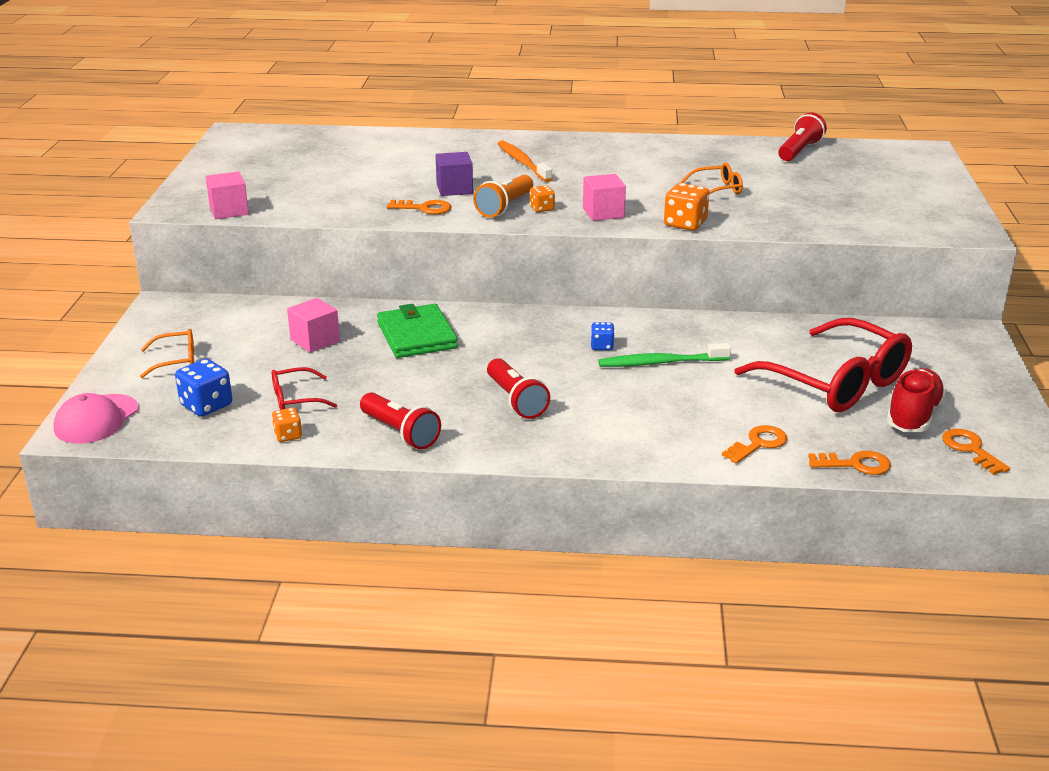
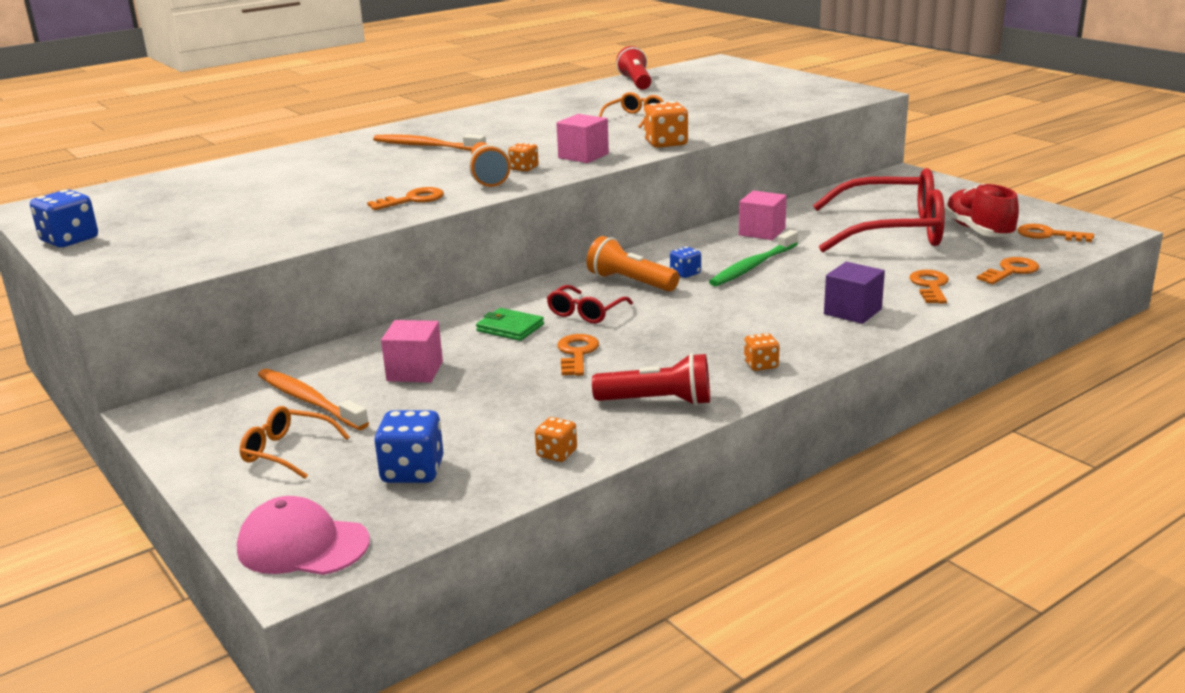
camera: 40 degrees left, 5 degrees down
pink cap [53,393,139,444] -> pink cap turned 120 degrees clockwise [237,496,370,575]
orange glasses [140,329,195,378] -> orange glasses turned 105 degrees counterclockwise [239,406,350,479]
pink cube [206,171,249,219] -> pink cube moved to [739,191,787,240]
red glasses [272,367,337,410] -> red glasses moved to [547,285,633,323]
green wallet [377,304,458,358] -> green wallet [476,308,544,341], size x0.57
purple cube [435,152,473,196] -> purple cube moved to [824,262,885,324]
red flashlight [487,358,550,419] -> none
none -> blue dice [30,189,98,247]
none -> orange toothbrush [258,369,369,430]
none -> orange key [557,334,599,376]
none -> orange flashlight [586,236,679,292]
none -> orange dice [744,333,779,371]

